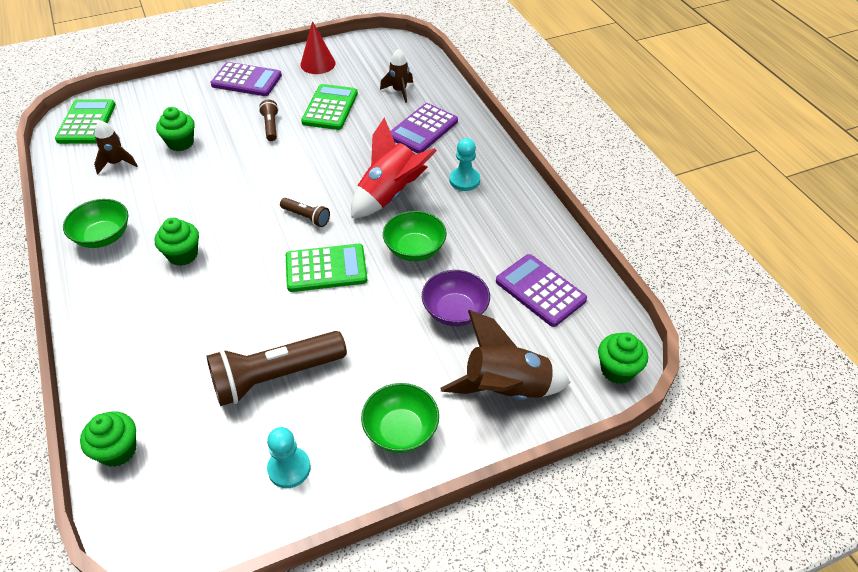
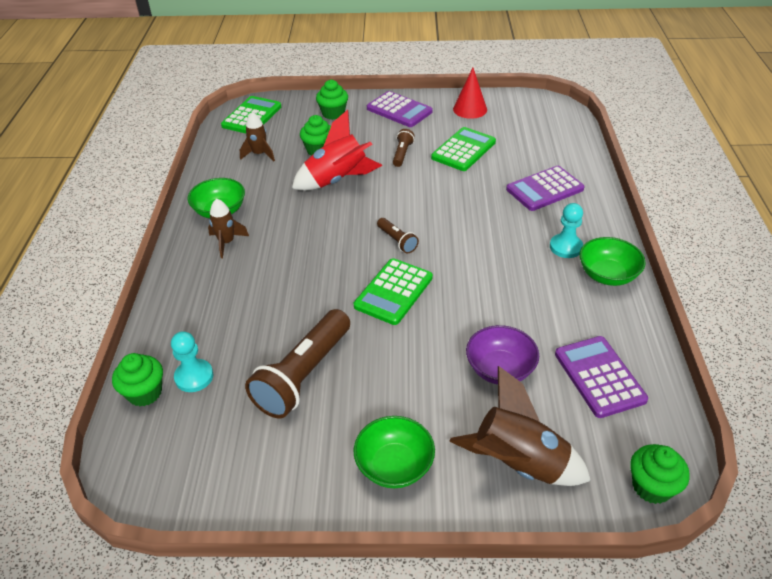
camera: 25 degrees right, 5 degrees down
green cupcake [155,218,199,266] -> green cupcake moved to [316,80,348,120]
brown flashlight [206,331,347,406] -> brown flashlight turned 60 degrees counterclockwise [245,309,350,418]
turquoise pawn [267,427,311,488] -> turquoise pawn moved to [171,331,213,392]
green calculator [286,244,367,292] -> green calculator turned 105 degrees clockwise [354,258,433,325]
red rocket [351,117,437,218] -> red rocket moved to [292,110,382,191]
brown rocket [380,49,413,103] -> brown rocket moved to [208,198,249,258]
green bowl [383,211,447,261] -> green bowl moved to [579,237,646,286]

